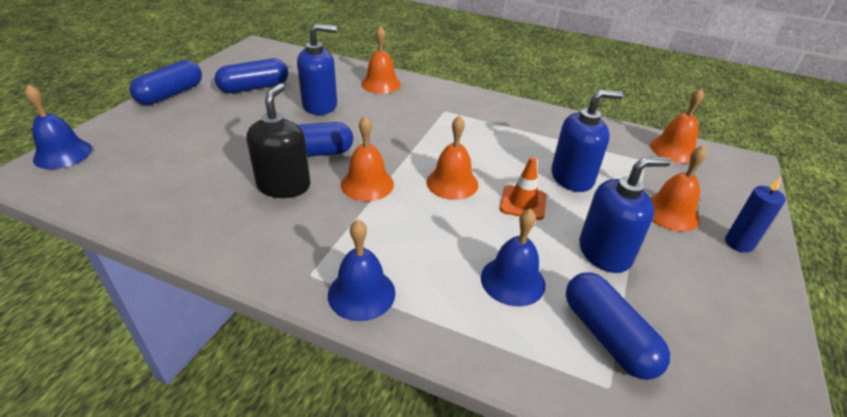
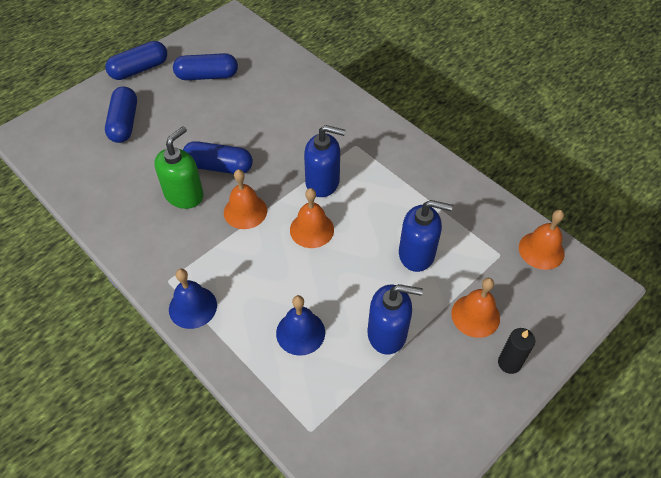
camera: 25 degrees right, 15 degrees up
blue bell [25,85,92,169] -> none
black soap dispenser [247,83,311,198] -> green soap dispenser [154,126,204,209]
blue soap dispenser [297,24,337,115] -> blue soap dispenser moved to [304,125,345,197]
orange bell [361,26,401,94] -> none
orange traffic cone [500,157,546,220] -> none
blue capsule [566,272,670,380] -> blue capsule moved to [105,86,137,143]
blue candle [725,177,786,253] -> black candle [498,328,535,374]

